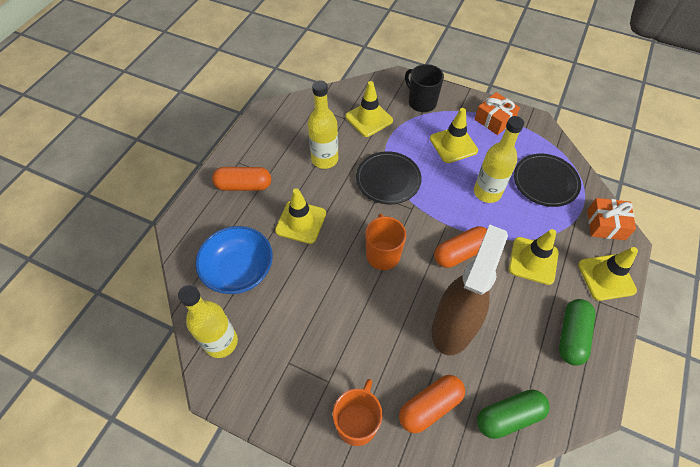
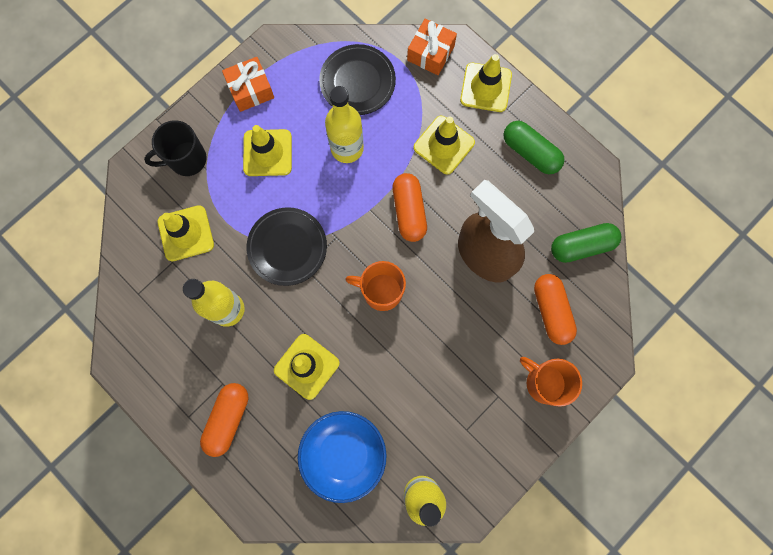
camera: 70 degrees left, 20 degrees up
green capsule [477,389,550,439] -> green capsule turned 75 degrees clockwise [551,223,621,263]

